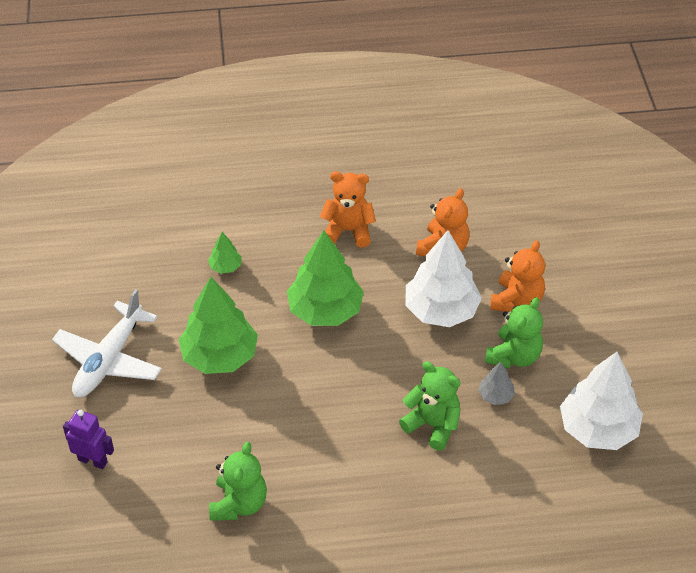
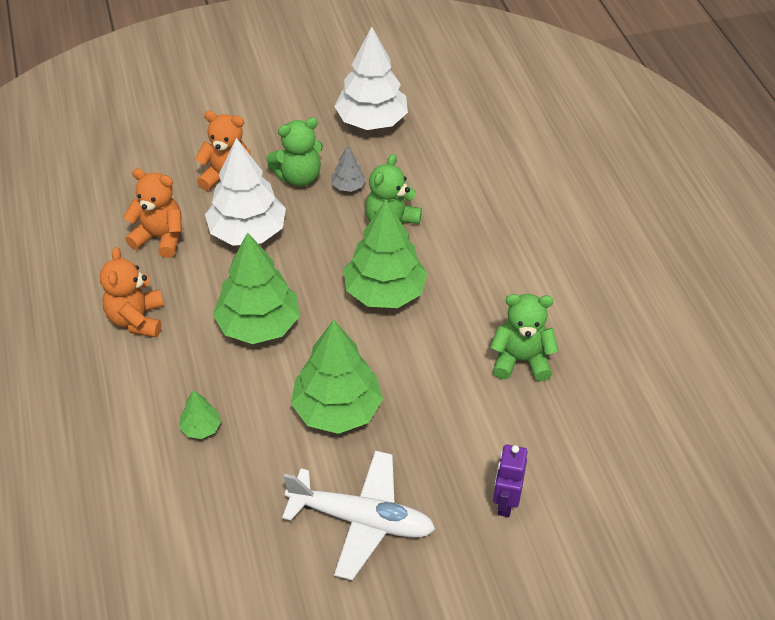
camera: 100 degrees left, 0 degrees up
green teddy bear [485,297,543,368] -> green teddy bear turned 135 degrees clockwise [267,117,323,187]
none -> green tree [344,199,428,308]

